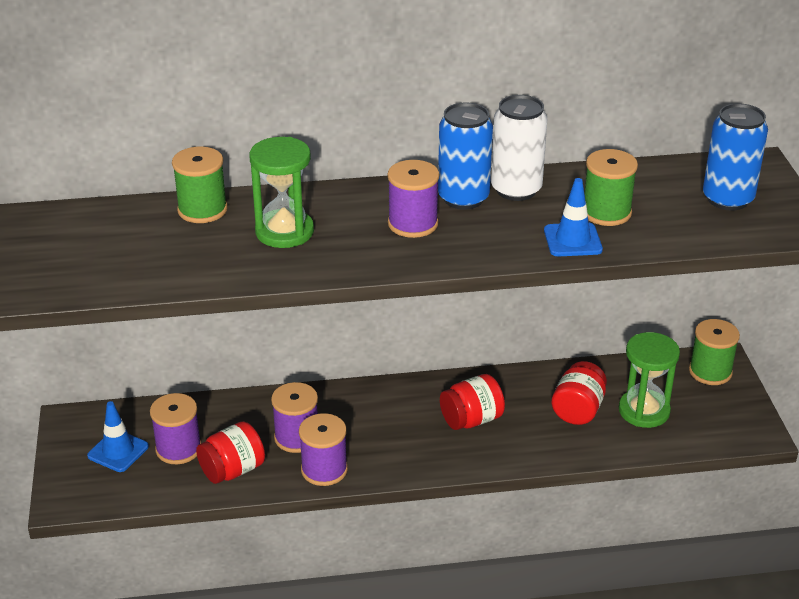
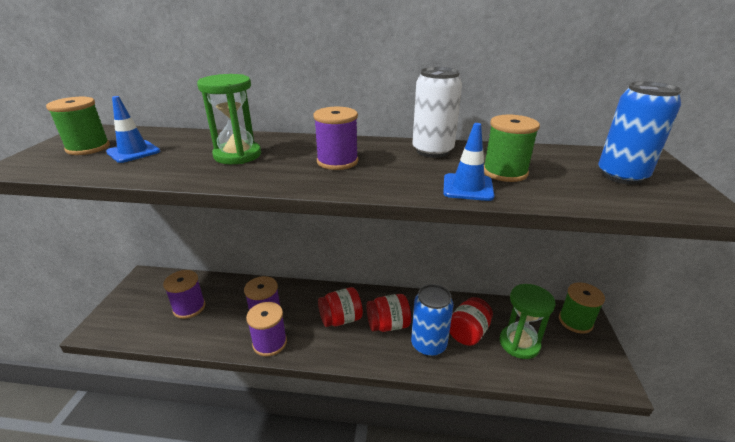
camera: 15 degrees right, 5 degrees down
blue traffic cone [87,401,149,472] -> blue traffic cone moved to [106,96,160,163]
green spool [172,146,228,223] -> green spool moved to [46,97,110,155]
red jar [196,421,265,484] -> red jar moved to [318,287,363,327]
blue can [438,103,493,210] -> blue can moved to [411,284,454,357]

